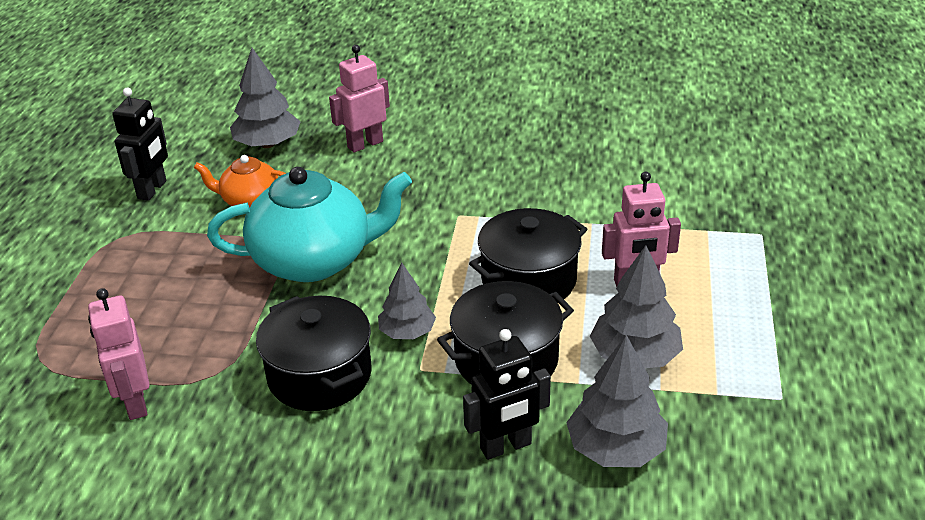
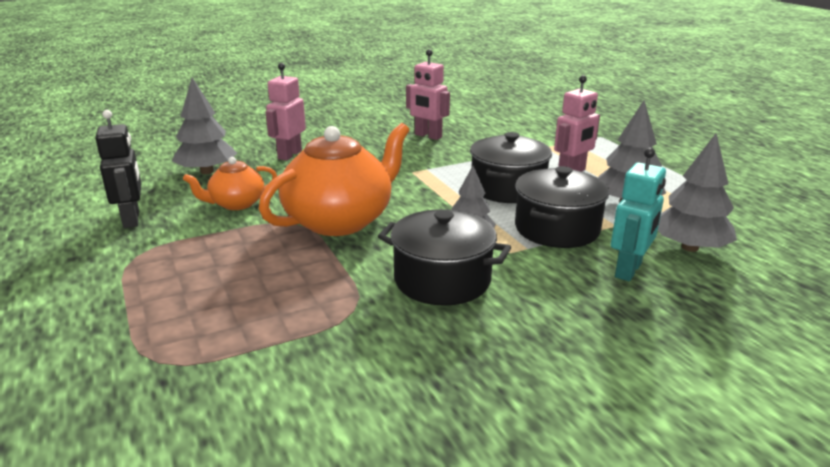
camera: 35 degrees left, 10 degrees down
pink robot [88,288,149,420] -> pink robot moved to [406,49,450,140]
turquoise teapot [207,167,412,282] -> orange teapot [259,123,409,236]
black robot [463,329,551,460] -> turquoise robot [611,148,666,281]

